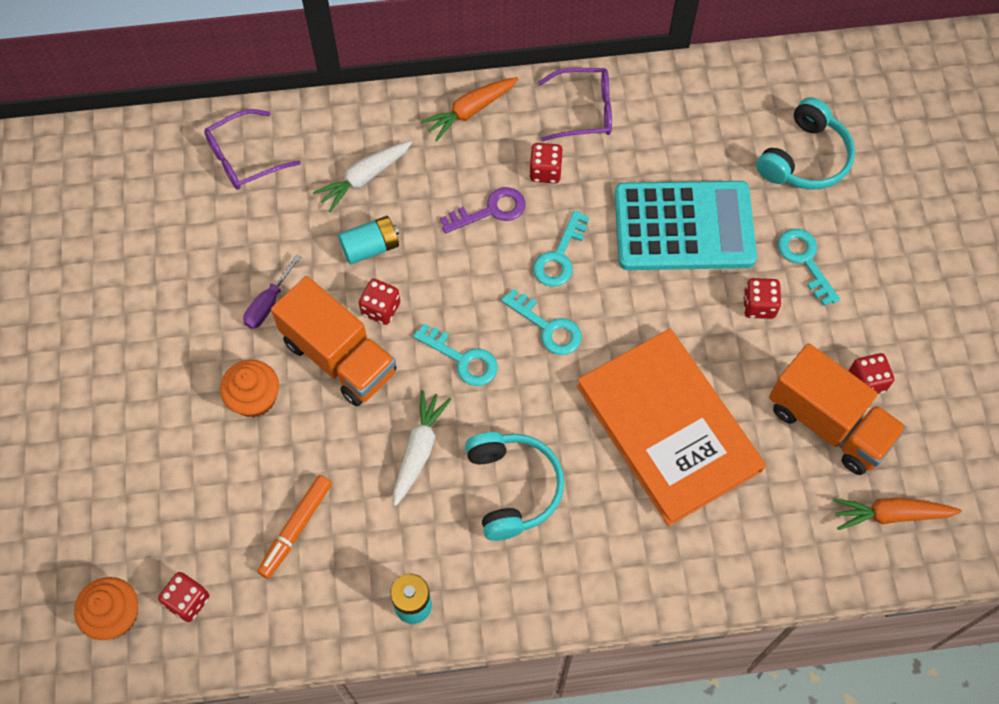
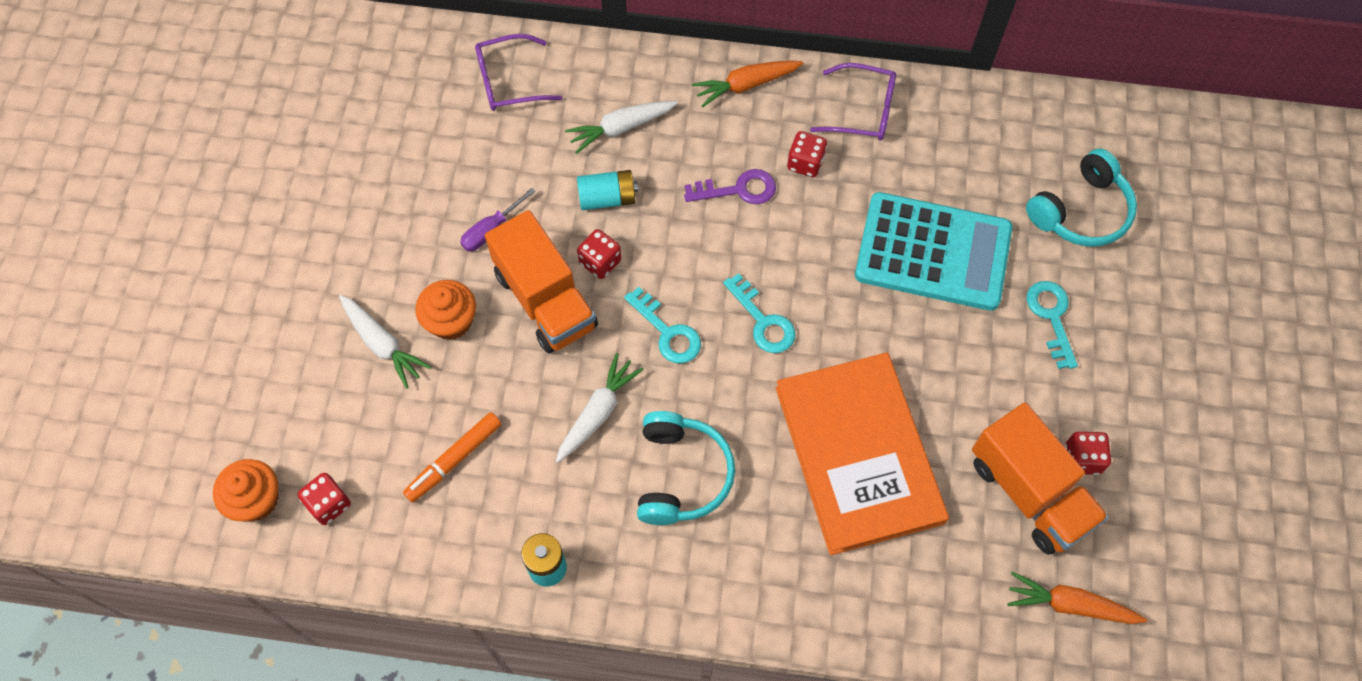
camera: 15 degrees right, 0 degrees up
turquoise key [533,210,589,287] -> none
red dice [743,278,782,319] -> none
none -> white carrot [339,295,431,389]

